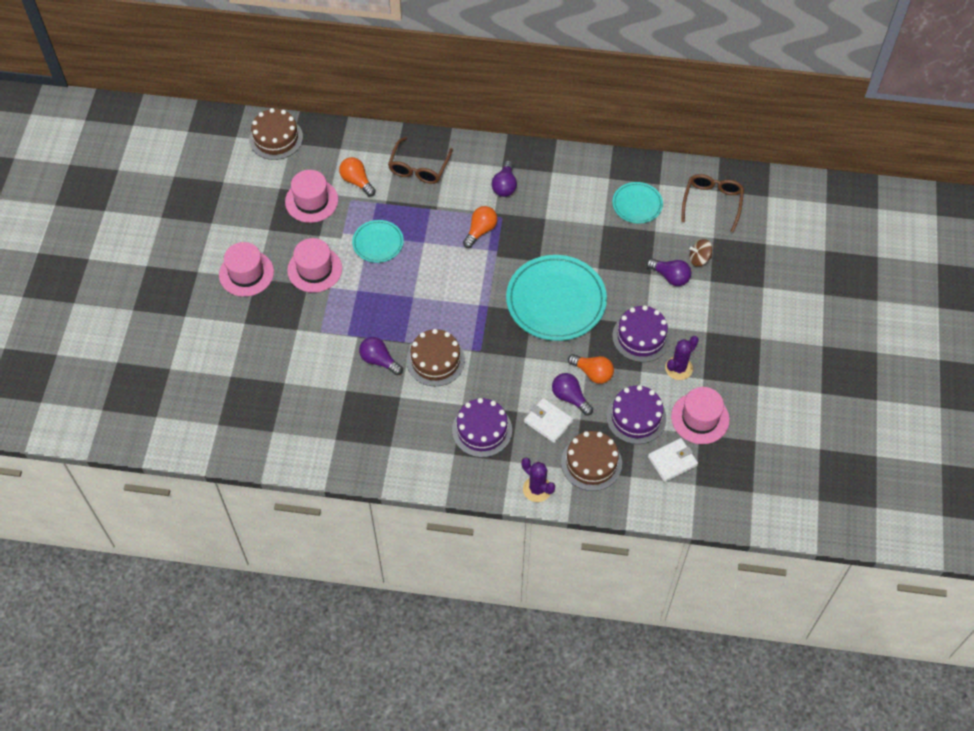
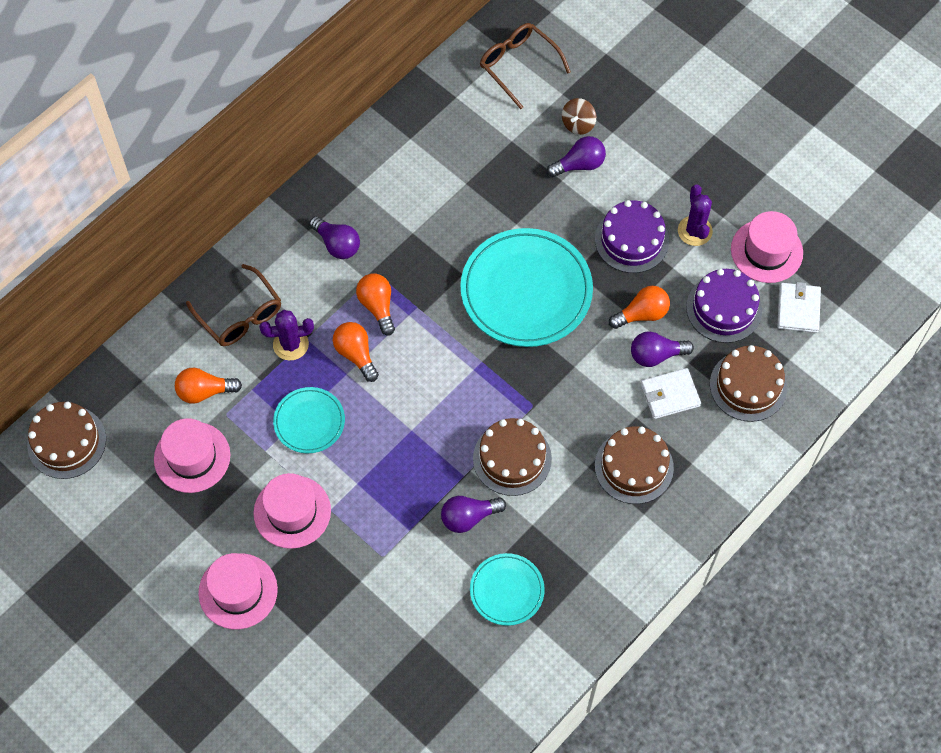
camera: 55 degrees left, 5 degrees up
purple cake [452,398,512,457] -> brown cake [595,426,674,504]
purple cactus [522,457,555,502] -> purple cactus moved to [259,310,314,360]
turquoise plate [612,182,663,224] -> turquoise plate moved to [470,553,545,626]
none -> orange light bulb [333,322,379,382]

